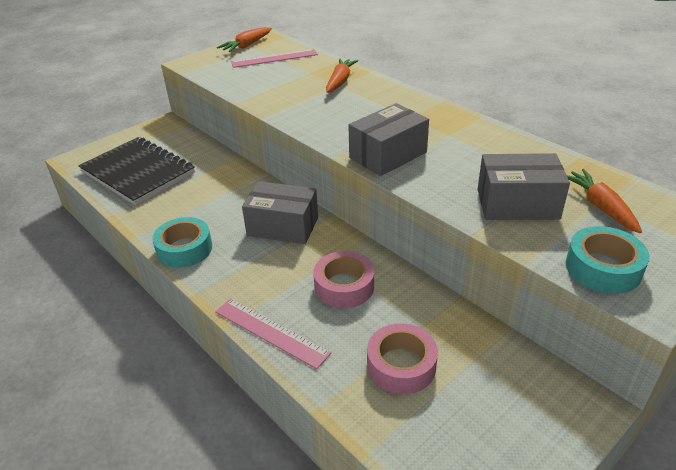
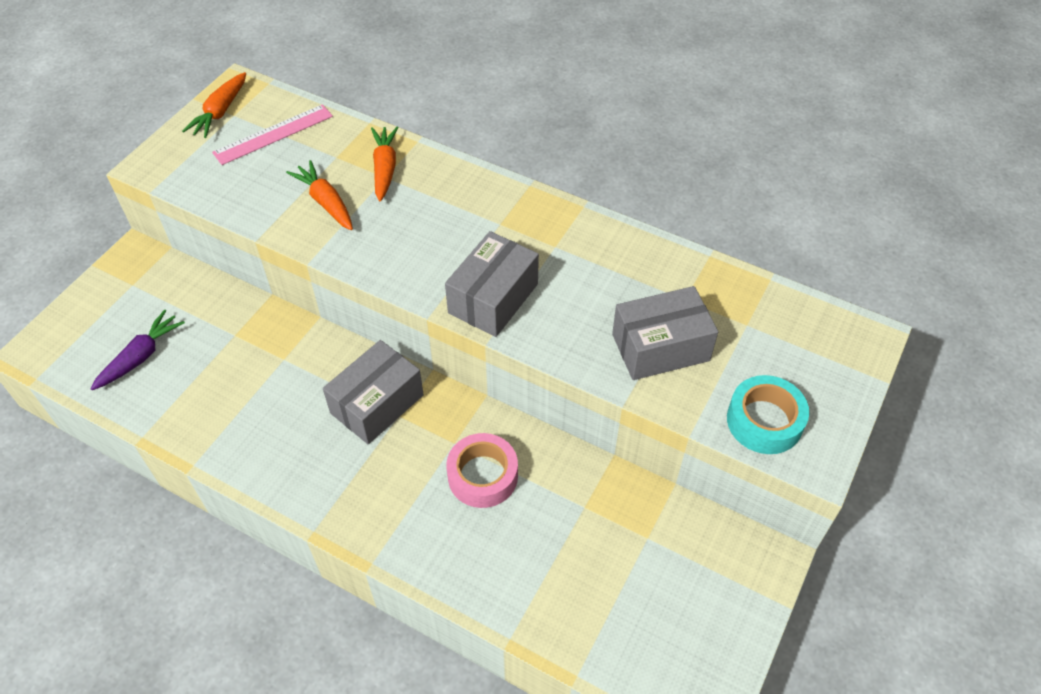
camera: 20 degrees left, 15 degrees up
black notebook [78,137,195,205] -> purple carrot [90,310,185,390]
turquoise tape [152,217,212,268] -> none
pink ruler [215,298,331,369] -> none
grey box [242,181,318,244] -> grey box turned 45 degrees counterclockwise [323,340,424,444]
pink tape [367,323,438,394] -> none
orange carrot [567,169,642,233] -> orange carrot moved to [286,160,353,230]

